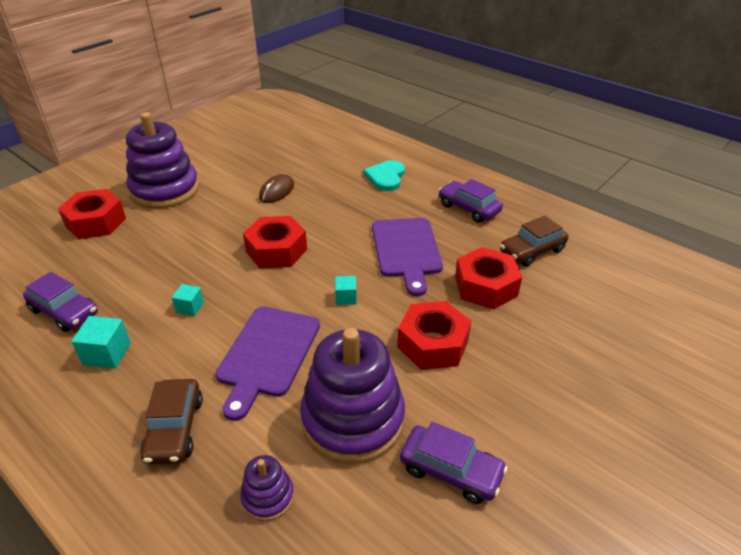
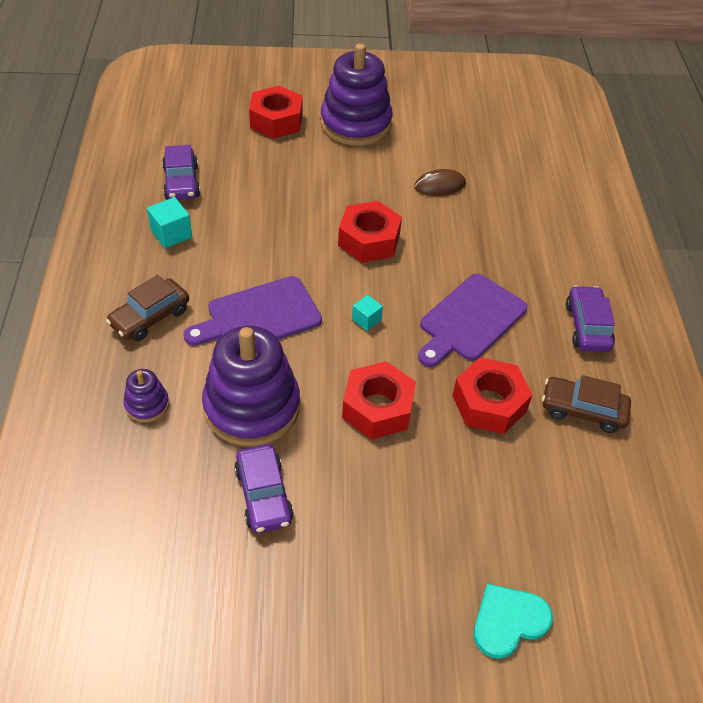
camera: 45 degrees right, 10 degrees up
turquoise cube [172,284,204,316] -> none
turquoise heart [363,160,405,191] -> turquoise heart moved to [474,584,553,659]

